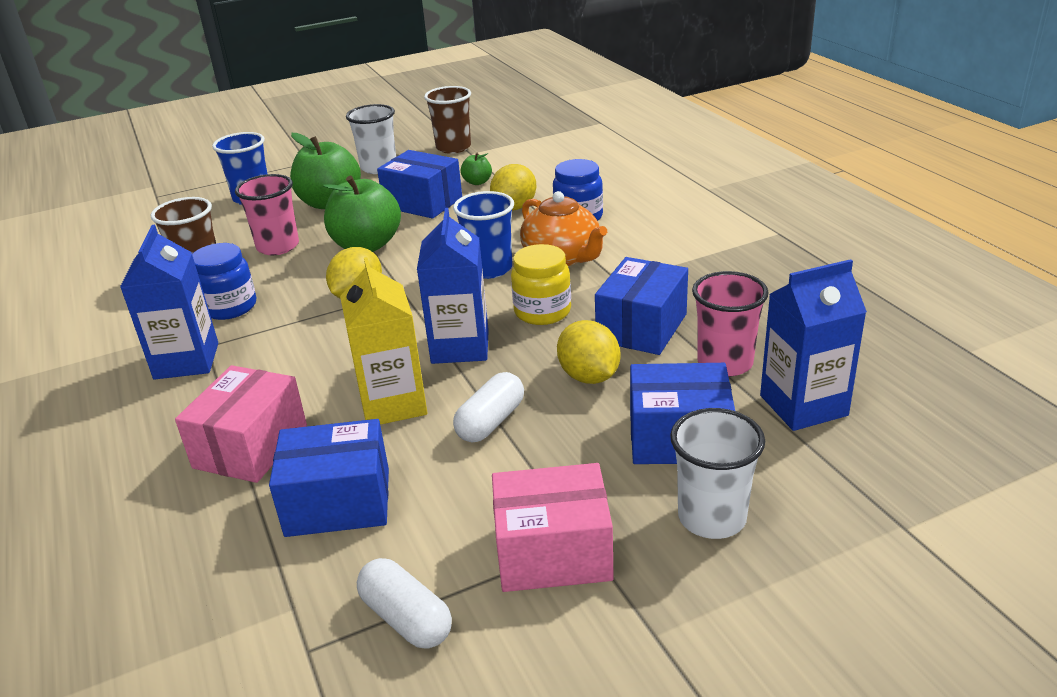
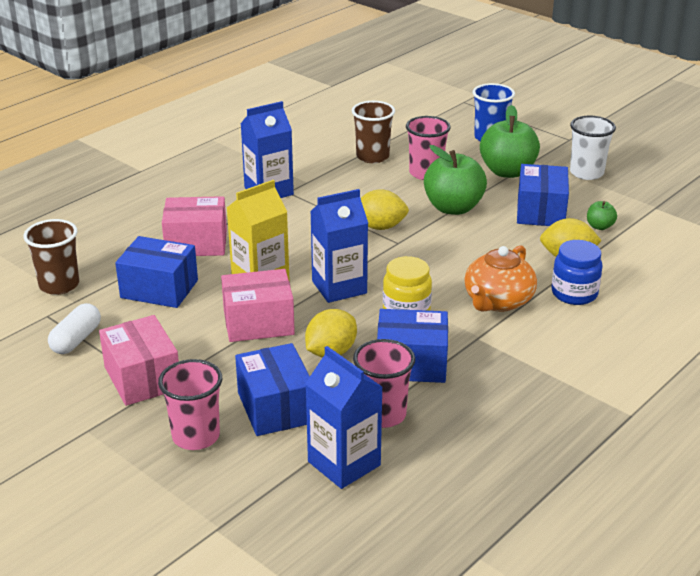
camera: 65 degrees right, 0 degrees up
blue jar [192,243,256,320] -> none
blue box [269,419,389,537] -> blue box turned 45 degrees counterclockwise [115,236,198,308]
brown cup [424,86,471,154] -> brown cup moved to [23,219,79,295]
blue cup [453,191,514,279] -> none
white capsule [453,372,524,442] -> pink box [221,269,295,342]
white cup [670,408,765,539] -> pink cup [158,359,222,450]

